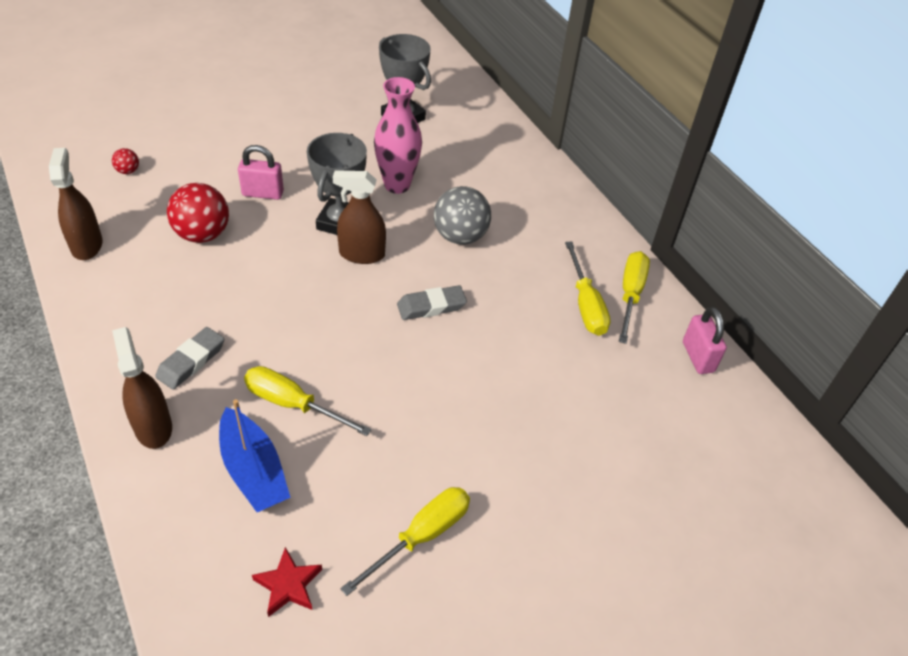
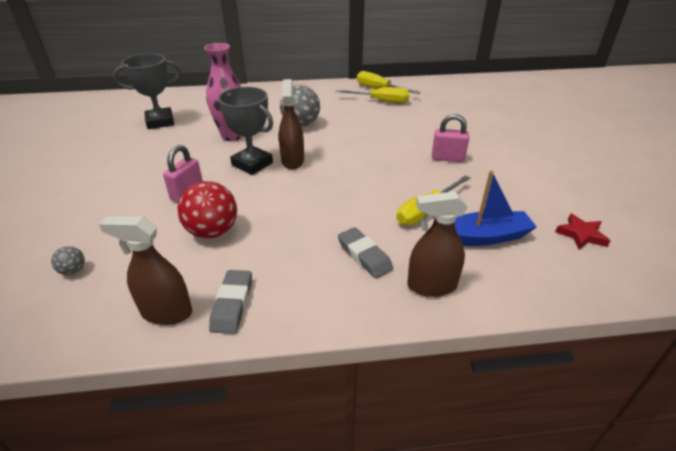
camera: 65 degrees left, 10 degrees down
red ball [112,148,139,174] -> grey ball [51,246,85,275]
brown spray bottle [333,170,386,264] -> brown spray bottle turned 150 degrees clockwise [279,79,304,170]
yellow screwdriver [340,487,470,596] -> none
grey eraser [397,285,467,320] -> grey eraser moved to [209,270,252,334]
pink padlock [683,307,727,374] -> pink padlock moved to [432,114,469,162]

